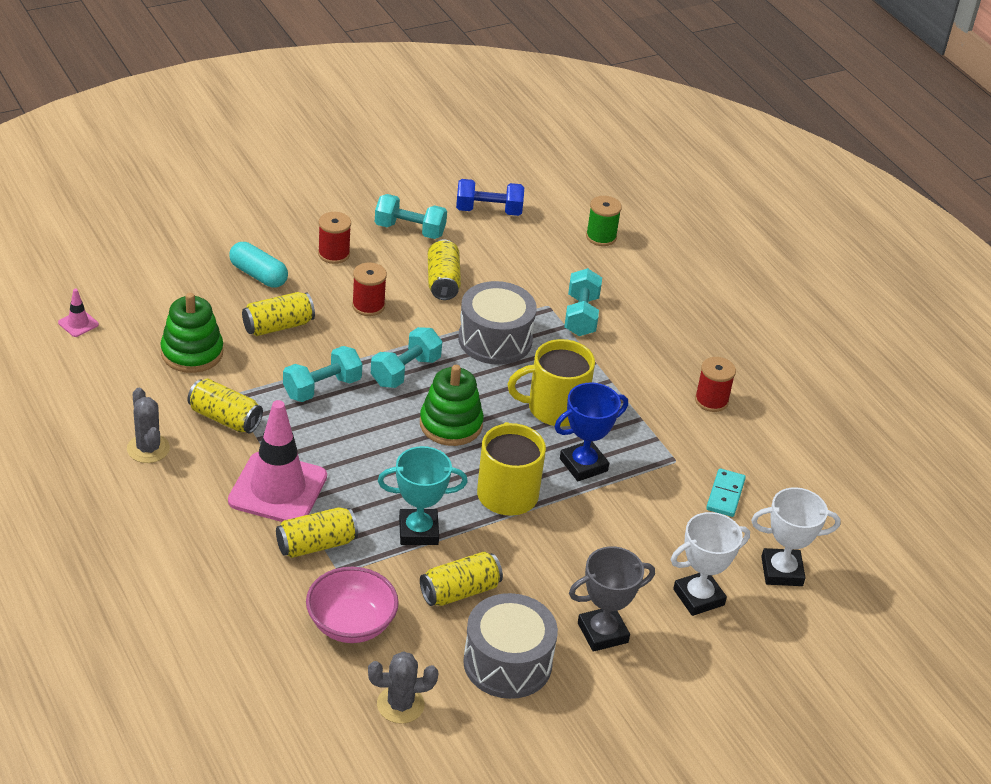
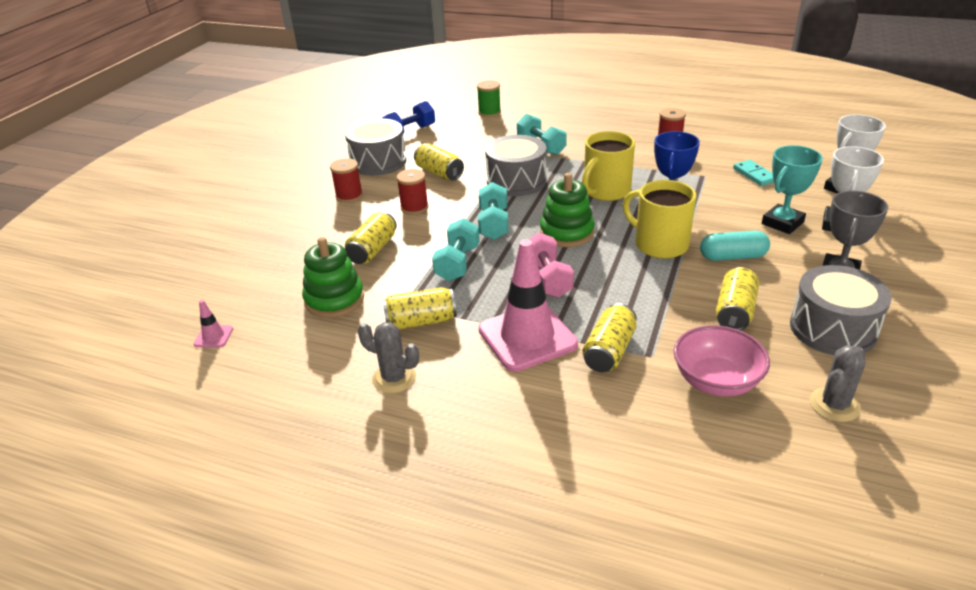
camera: 35 degrees left, 5 degrees down
turquoise capsule [229,242,288,288] -> turquoise capsule moved to [700,231,770,261]
turquoise dumbbell [375,194,447,239] -> grey drum [345,118,407,176]
turquoise trophy [378,446,468,545] -> turquoise trophy moved to [762,145,823,234]
none -> pink dumbbell [528,233,574,298]

